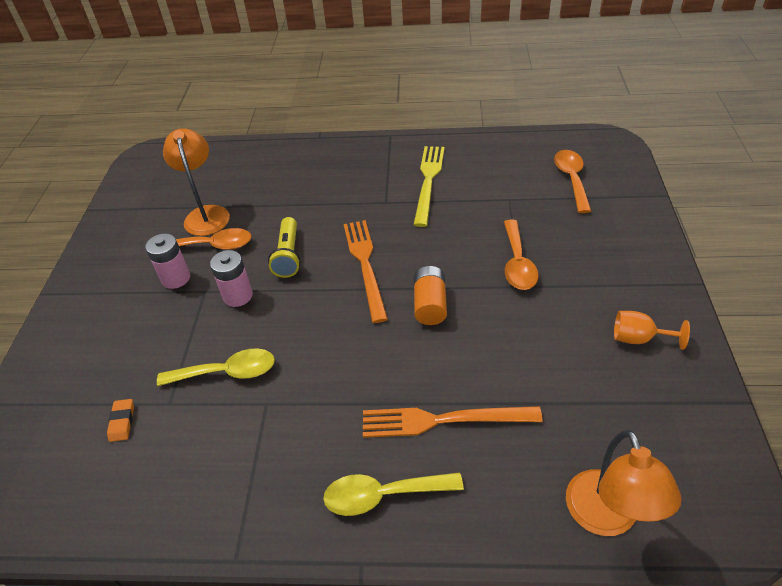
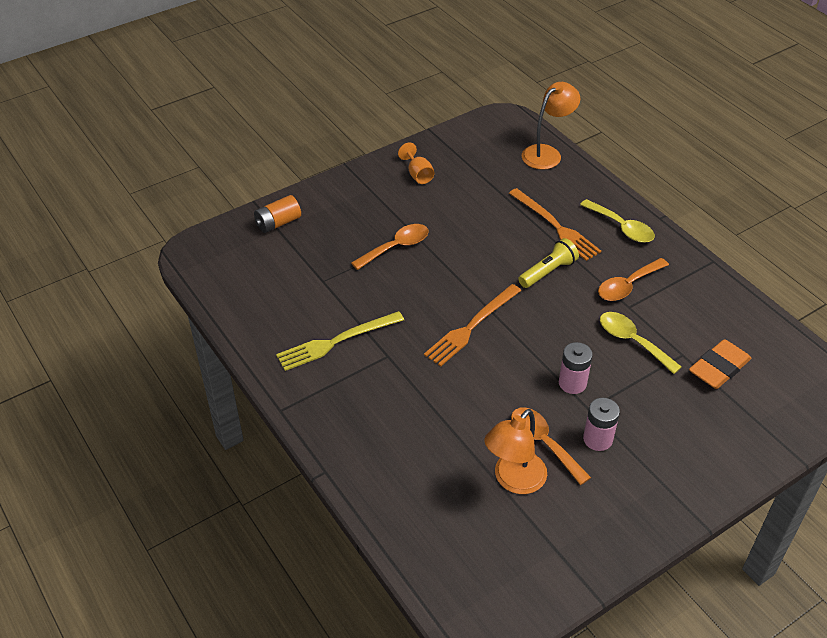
camera: 130 degrees left, 0 degrees up
orange eraser [107,399,134,442] -> orange eraser [689,339,752,389], size x2.02
yellow flashlight [268,217,301,278] -> yellow flashlight moved to [518,238,579,288]
orange battery [414,266,447,325] -> orange battery moved to [254,195,301,233]
orange spoon [554,150,591,213] -> orange spoon moved to [598,258,669,301]

